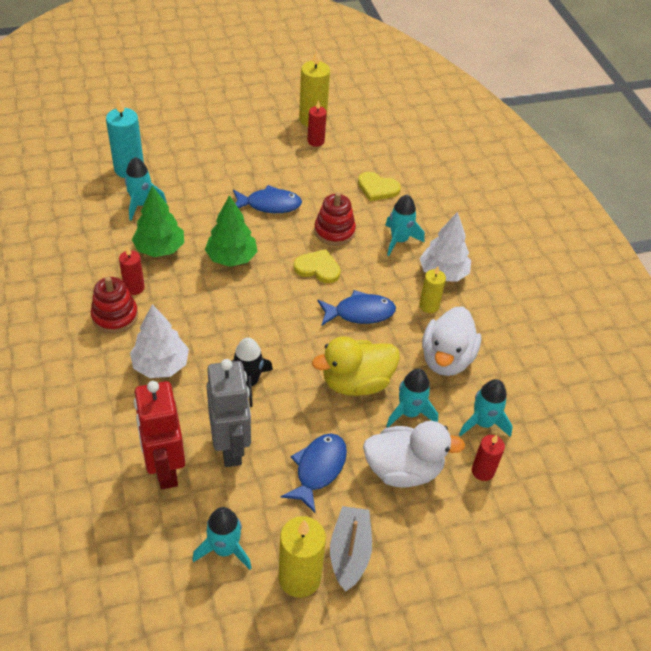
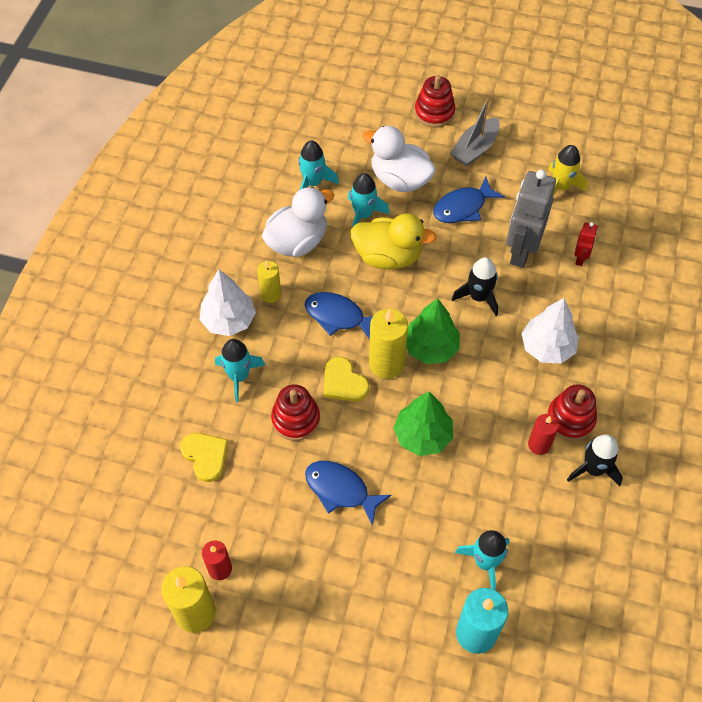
camera: 145 degrees left, 10 degrees up
green tree [132,186,184,257] -> green tree moved to [406,298,460,364]
red robot [134,381,185,489] -> red robot [574,222,598,266], size x0.47
turquoise rocket [192,507,251,570] -> yellow rocket [548,145,587,195]
yellow candle [279,516,326,598] -> yellow candle moved to [369,309,408,379]
red candle [472,435,505,481] -> none
none -> red stacking toy [415,75,455,128]
none -> black rocket [567,434,623,486]

